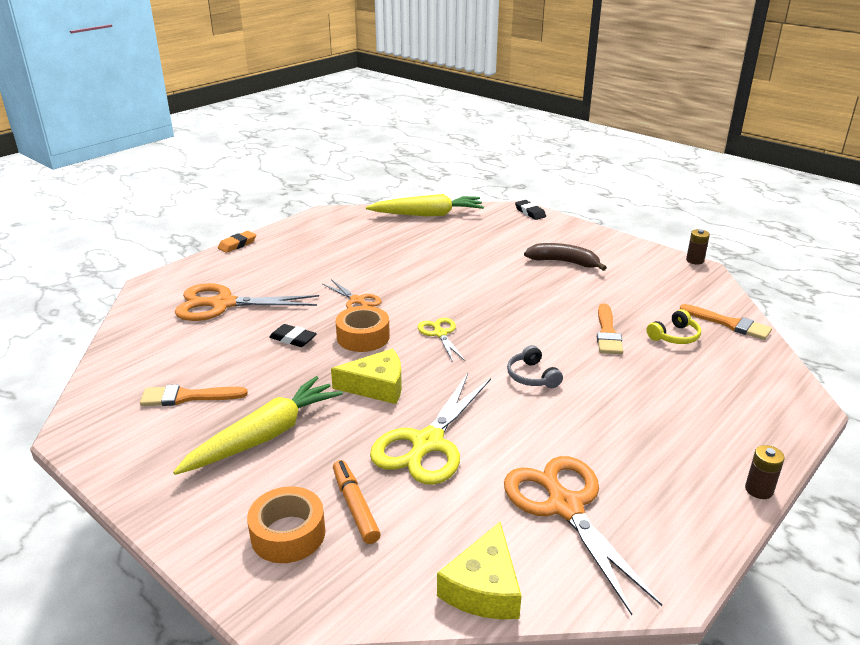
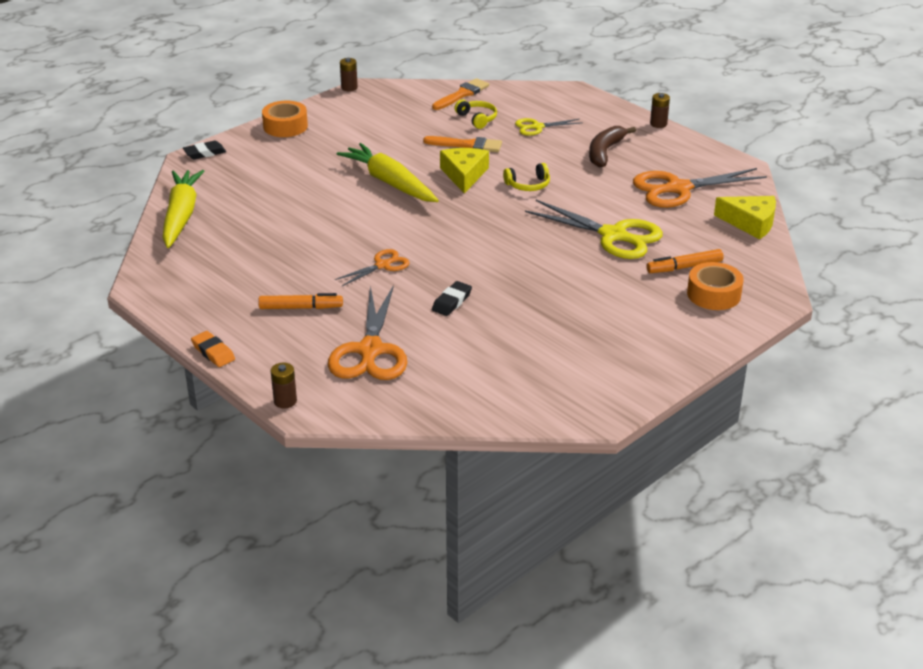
camera: 85 degrees left, 5 degrees up
orange brush [140,385,248,406] -> none
yellow carrot [173,376,343,475] -> yellow carrot moved to [337,143,439,202]
yellow cheese [331,349,402,404] -> yellow cheese moved to [440,148,489,193]
orange tape [336,306,390,352] -> orange tape moved to [262,100,308,137]
yellow scissors [417,318,465,362] -> yellow scissors moved to [515,118,581,136]
grey headphones [507,345,563,388] -> yellow headphones [503,163,550,191]
brown banana [524,243,607,271] -> brown banana moved to [589,126,636,168]
none -> orange marker [258,293,343,309]
none -> brown battery [271,363,297,408]

